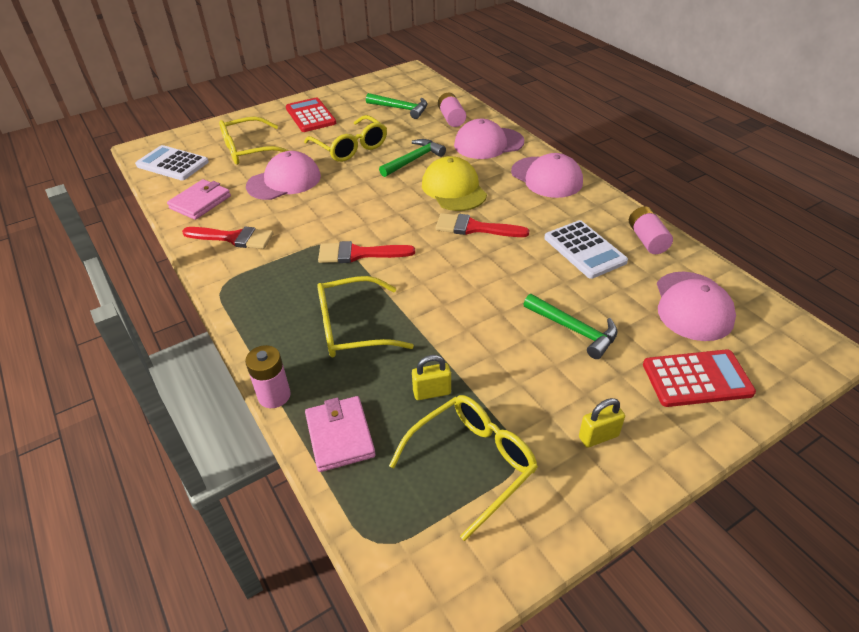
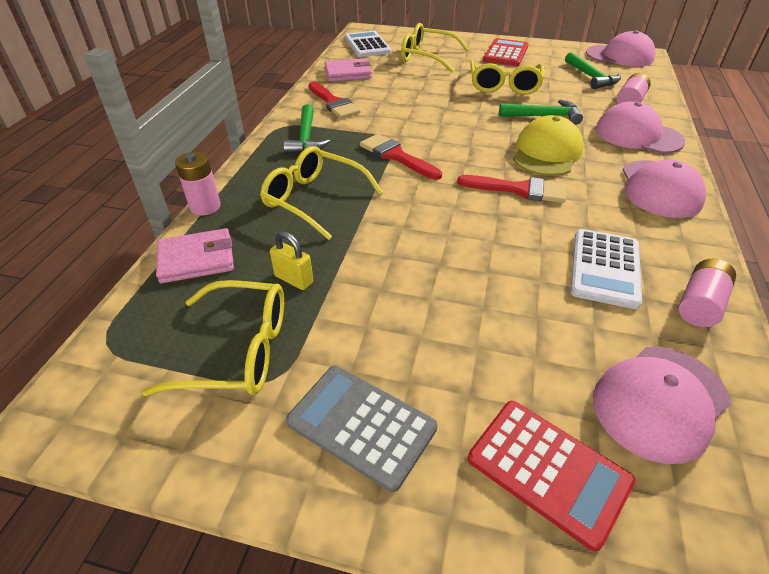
camera: 45 degrees right, 0 degrees up
pink cap [246,151,321,200] -> pink cap moved to [586,30,656,67]
pink wallet [305,396,376,472] -> pink wallet turned 45 degrees clockwise [156,228,234,283]
red brush [435,213,529,237] -> red brush turned 135 degrees clockwise [457,175,566,203]
green hammer [523,294,618,359] -> green hammer moved to [284,104,330,154]
yellow padlock [579,398,625,448] -> grey calculator [286,366,438,492]

